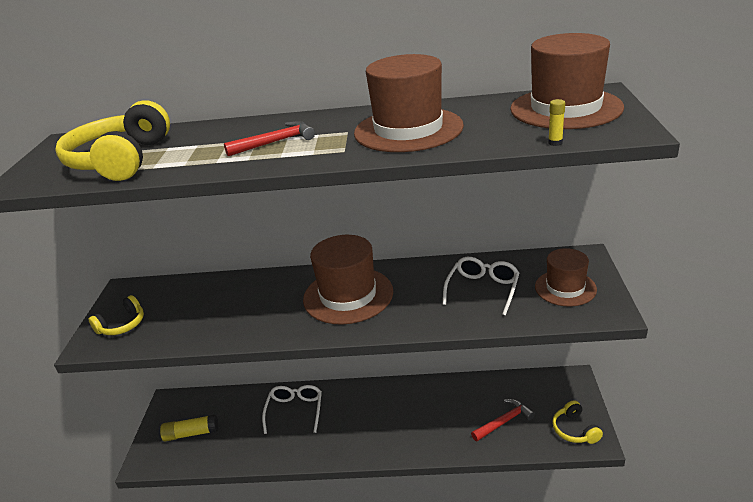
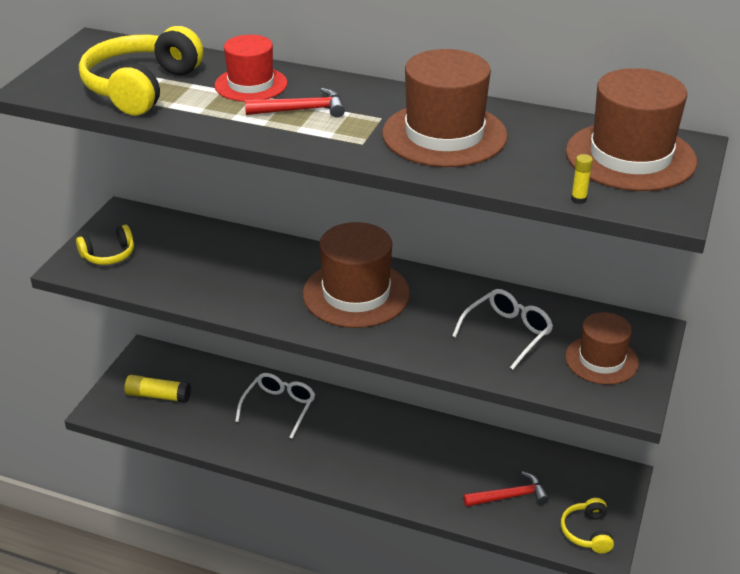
camera: 15 degrees right, 5 degrees up
none -> red hat [214,35,287,102]

